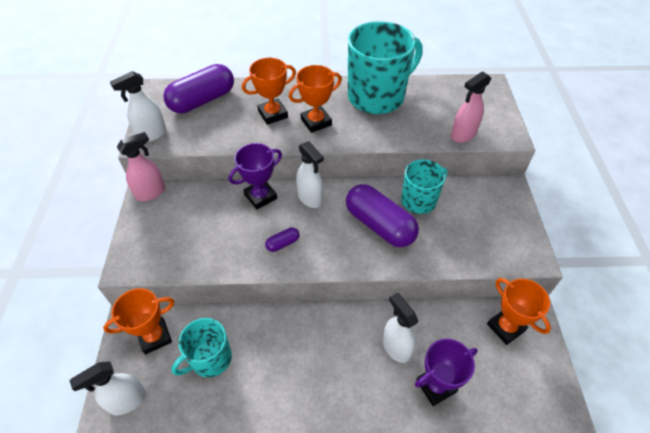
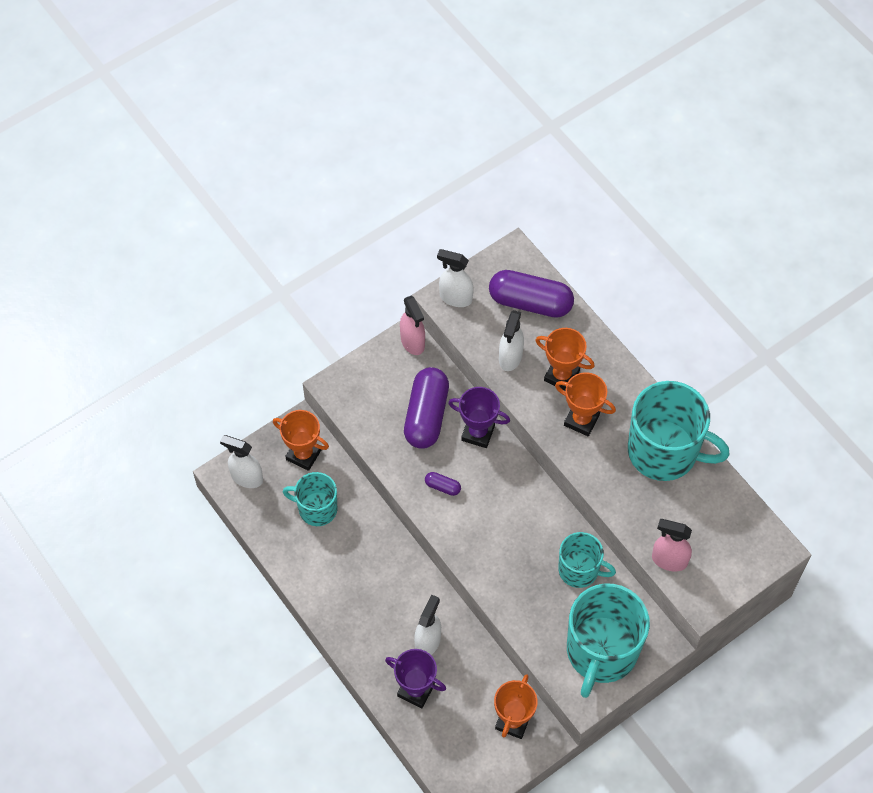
camera: 55 degrees right, 10 degrees up
pink spray bottle [117,132,165,201] -> pink spray bottle turned 45 degrees clockwise [400,295,425,355]
white spray bottle [296,141,324,208] -> white spray bottle moved to [499,310,524,371]
purple capsule [346,184,419,247] -> purple capsule moved to [404,367,449,449]
none -> turquoise mug [567,583,650,698]

